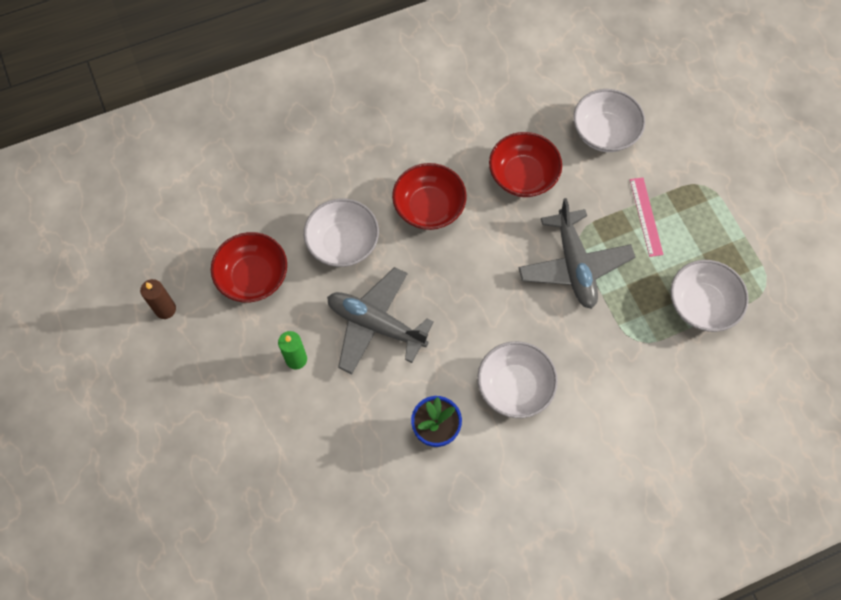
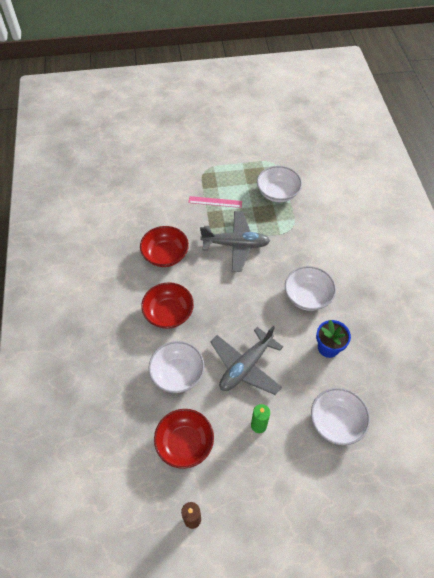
camera: 75 degrees left, 10 degrees down
white bowl [573,89,645,152] -> white bowl moved to [311,388,370,445]

